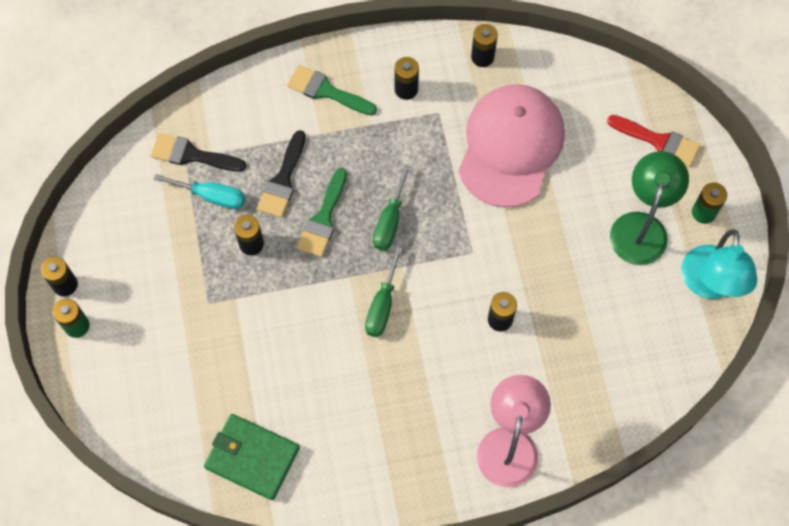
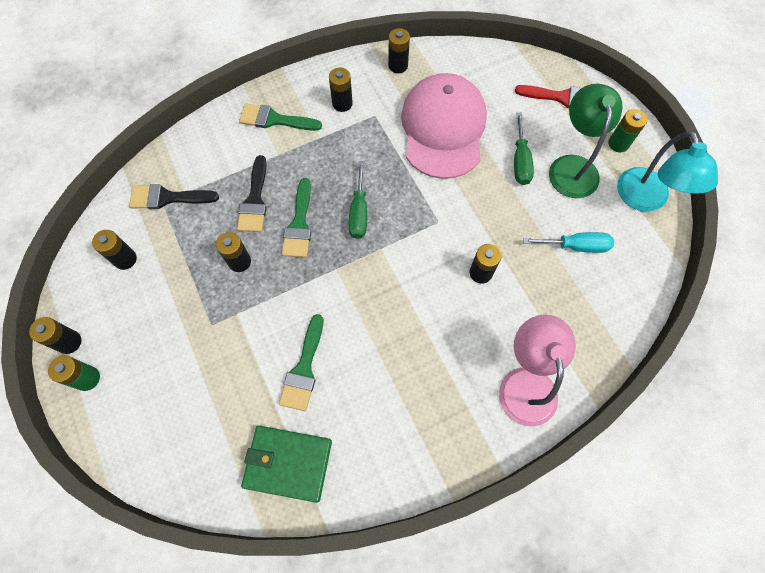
camera: 15 degrees left, 0 degrees up
turquoise screwdriver [154,174,245,209] -> turquoise screwdriver moved to [523,232,614,253]
green screwdriver [365,246,403,337] -> green screwdriver moved to [514,113,534,185]
none -> black battery [92,230,137,270]
none -> green brush [279,314,323,411]

